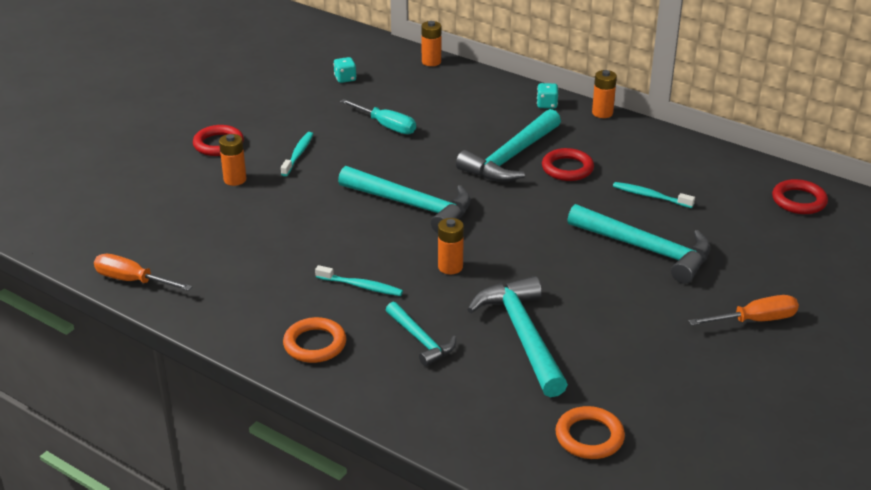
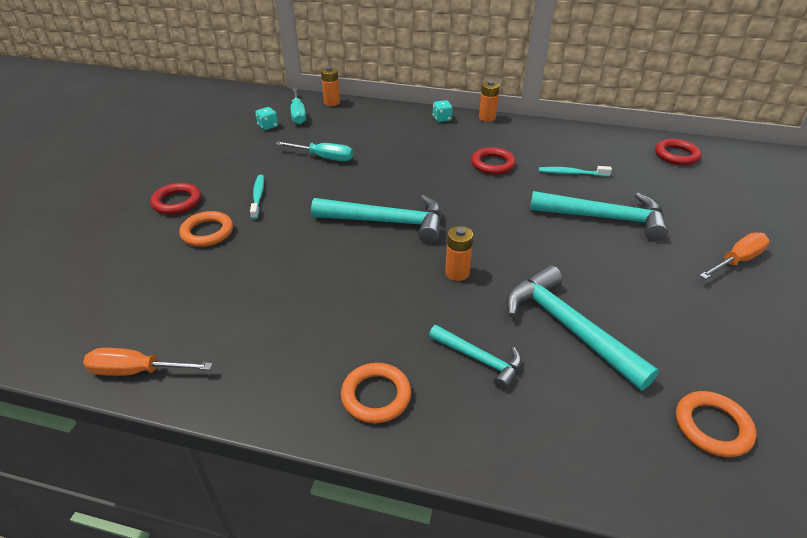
camera: 20 degrees left, 5 degrees up
orange battery [219,134,247,186] -> orange ring [179,211,233,247]
turquoise toothbrush [315,265,403,296] -> none
turquoise hammer [456,109,561,182] -> none
none -> turquoise screwdriver [291,88,306,124]

